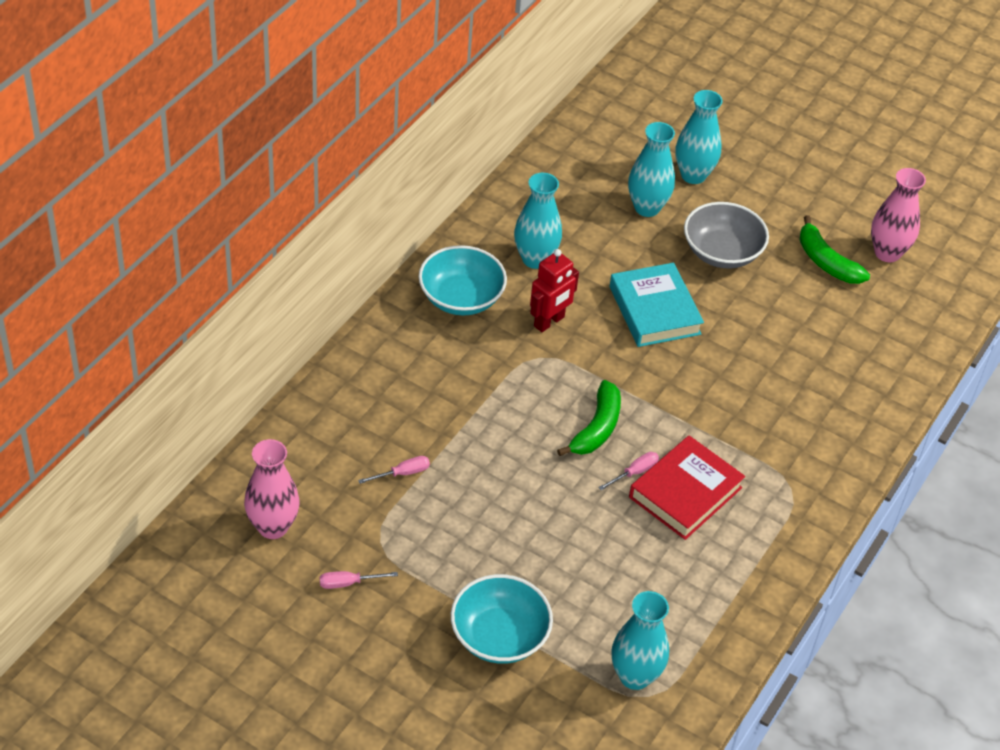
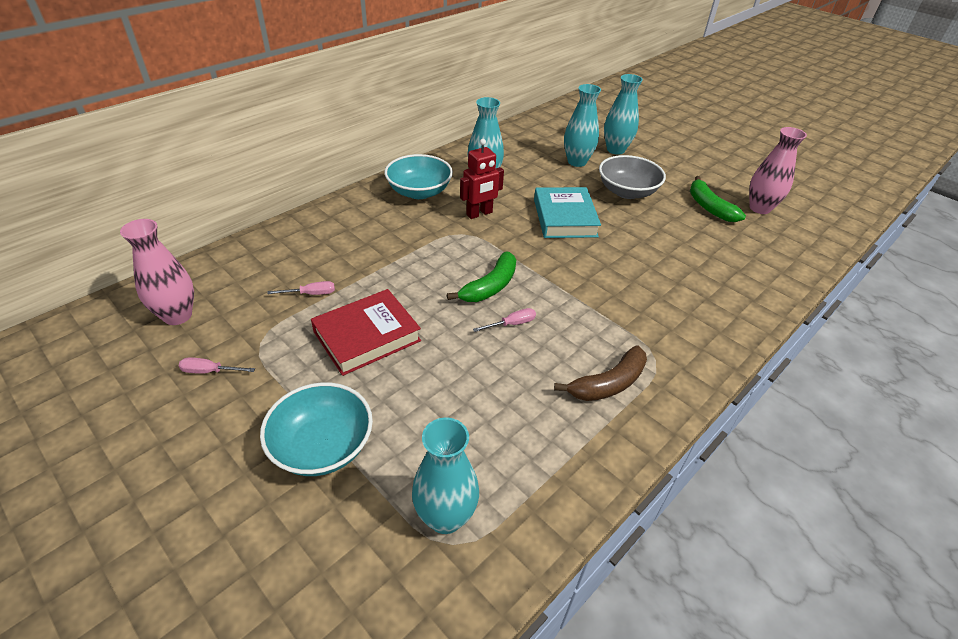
camera: 15 degrees right, 5 degrees down
red book [629,435,745,540] -> red book moved to [311,289,421,376]
none -> brown banana [554,346,647,401]

